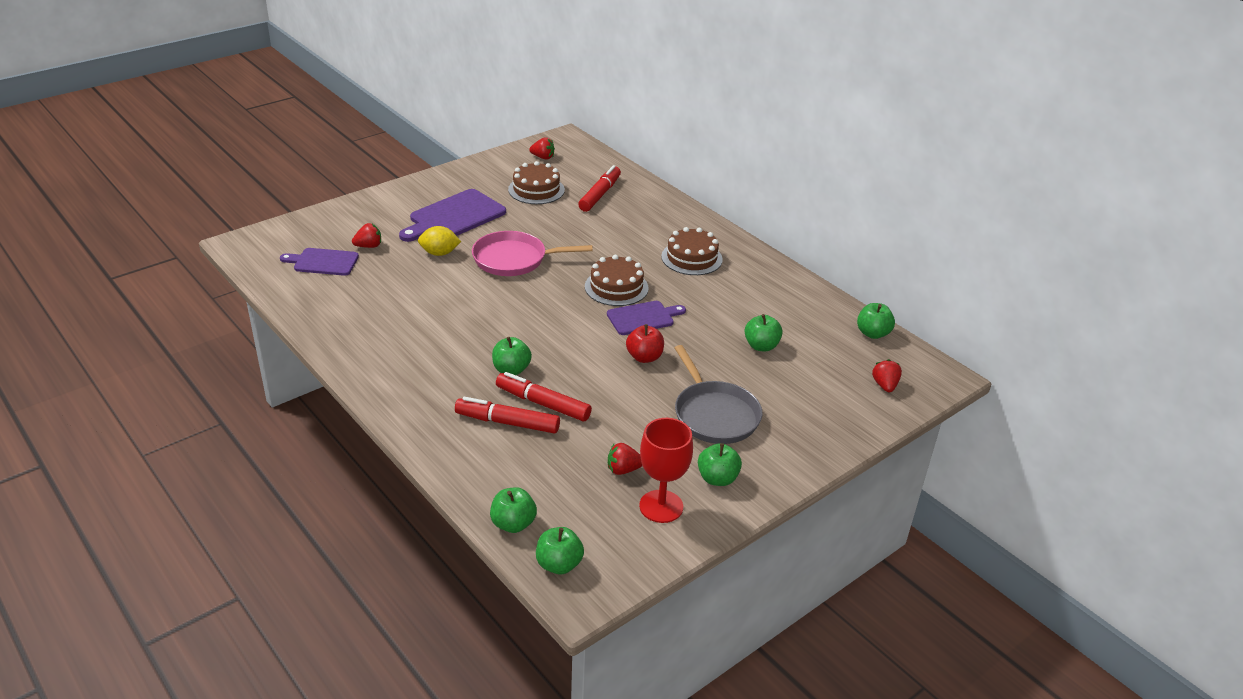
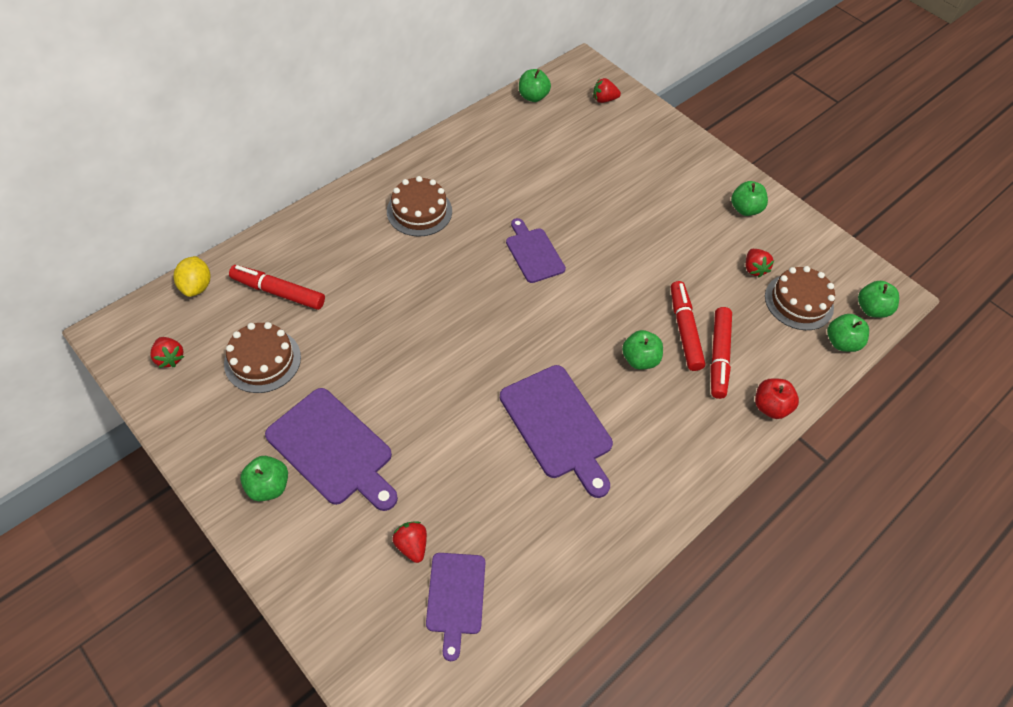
camera: 95 degrees left, 20 degrees up
yellow lemon [418,226,461,256] -> yellow lemon moved to [174,256,210,297]
pink pan [472,231,593,276] -> none
red marker [496,372,592,421] -> red marker turned 150 degrees clockwise [671,281,705,371]
red strawberry [529,137,555,160] -> red strawberry turned 135 degrees clockwise [150,337,184,368]
brown cake [585,255,649,306] -> brown cake moved to [765,266,835,330]
red apple [626,324,664,363] -> red apple moved to [755,378,799,419]
red goblet [639,418,693,523] -> none
grey pan [675,345,763,444] -> none
green apple [744,314,783,351] -> green apple moved to [240,456,288,501]
none -> purple cutting board [500,365,613,498]

